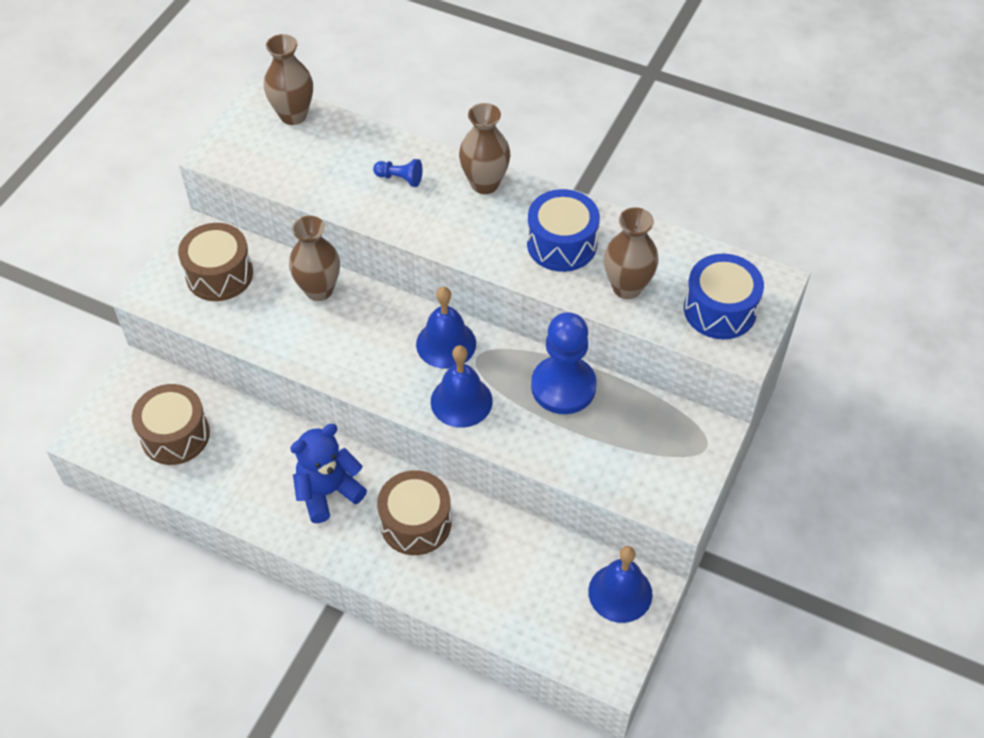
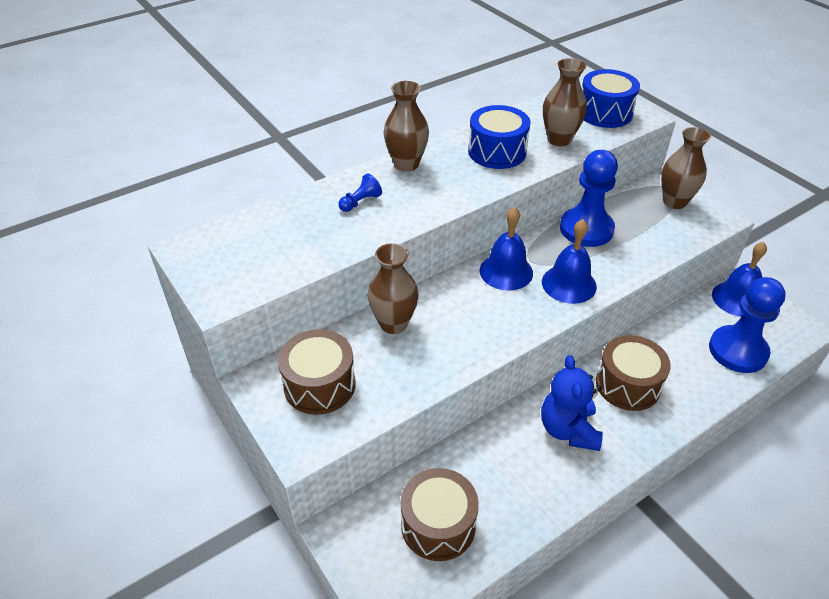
camera: 60 degrees left, 10 degrees down
brown vase [264,34,313,125] -> brown vase moved to [661,127,711,209]
none -> blue pawn [709,277,786,373]

